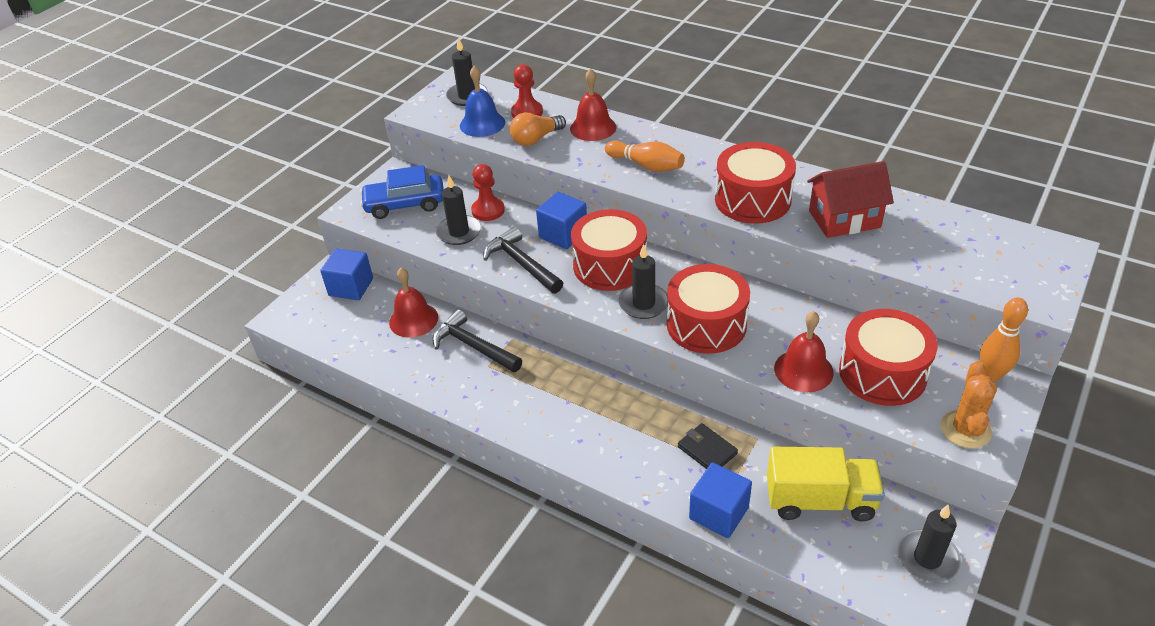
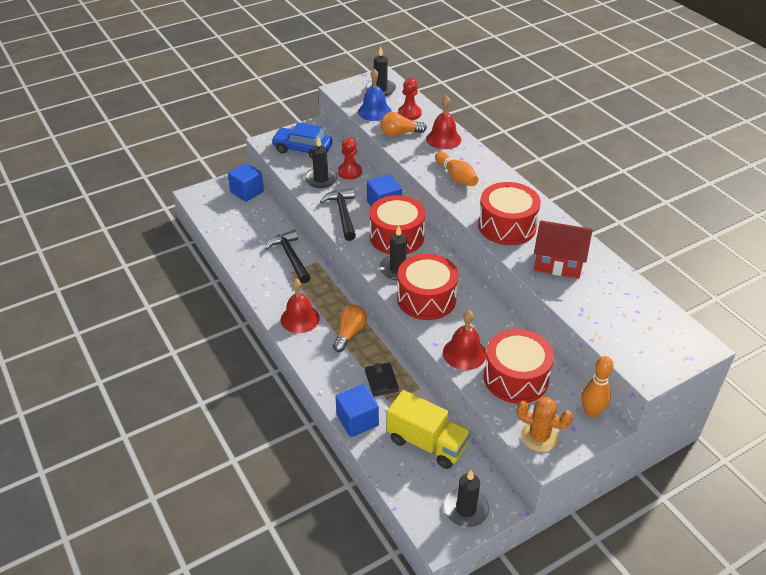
camera: 25 degrees right, 0 degrees up
red bell [389,268,438,338] -> red bell moved to [281,279,320,333]
orange cactus [940,361,997,449] -> orange cactus turned 75 degrees clockwise [516,397,573,452]
none -> orange light bulb [333,305,367,352]

